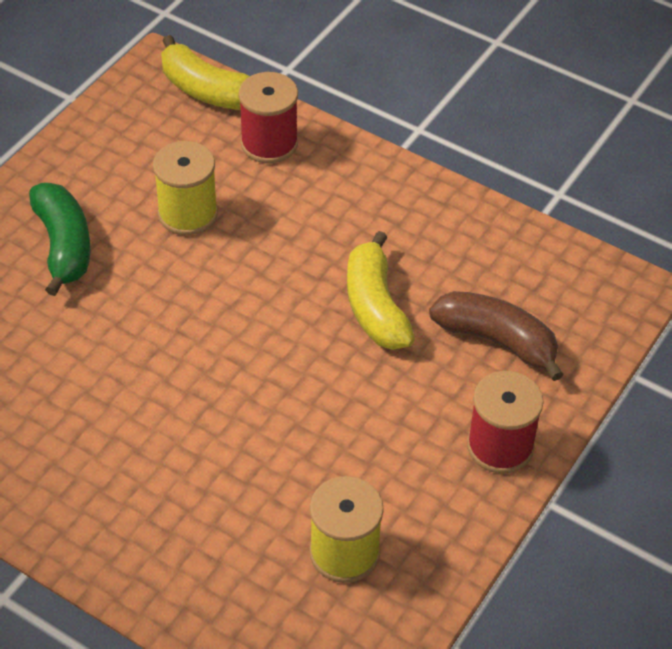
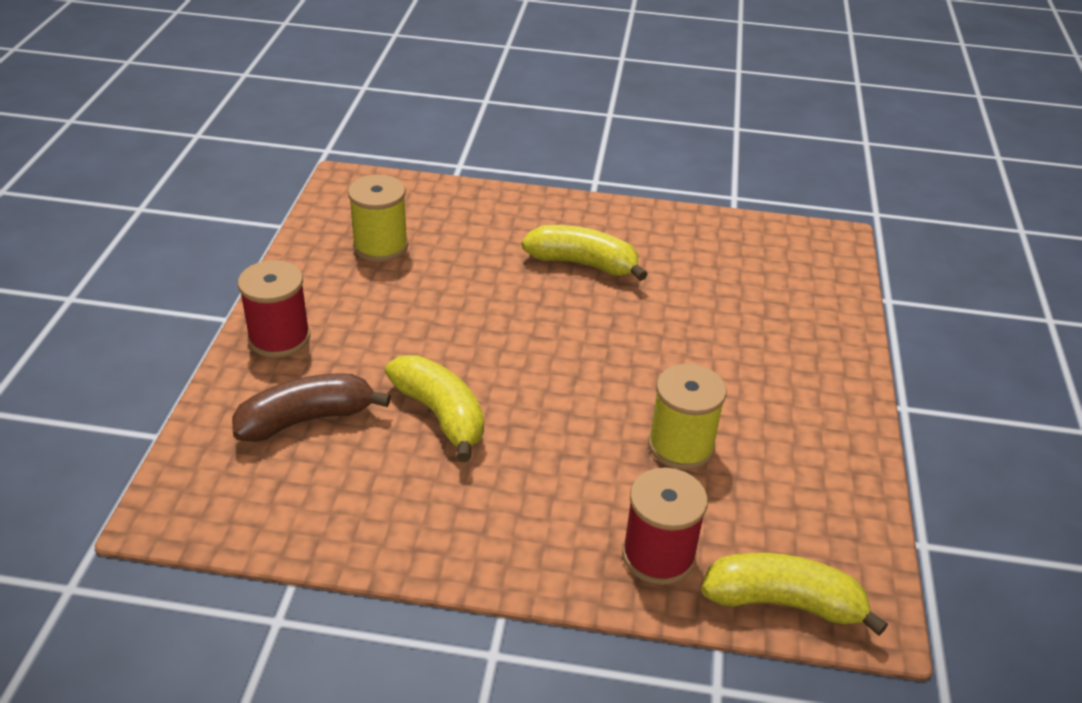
camera: 155 degrees right, 10 degrees down
green banana [29,183,91,296] -> none
brown banana [429,291,564,381] -> brown banana turned 150 degrees clockwise [232,373,391,442]
none -> yellow banana [522,225,648,281]

